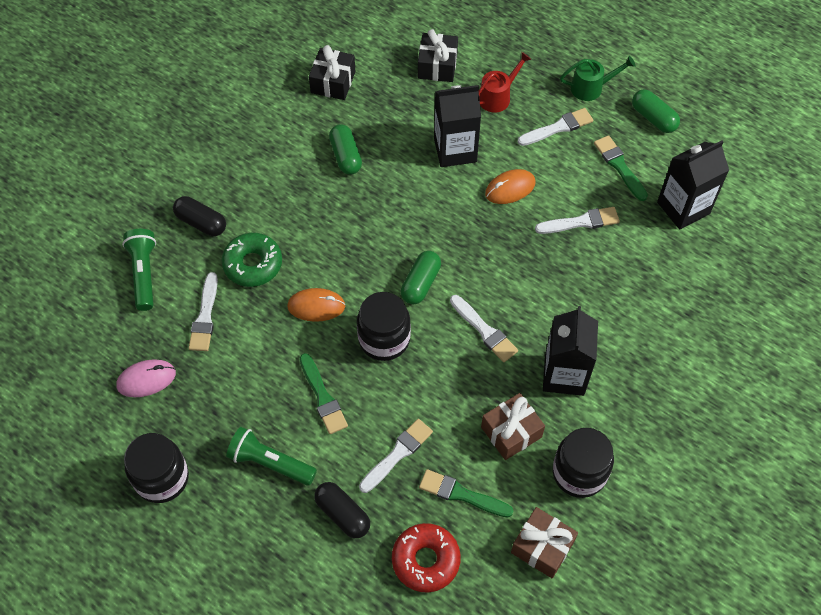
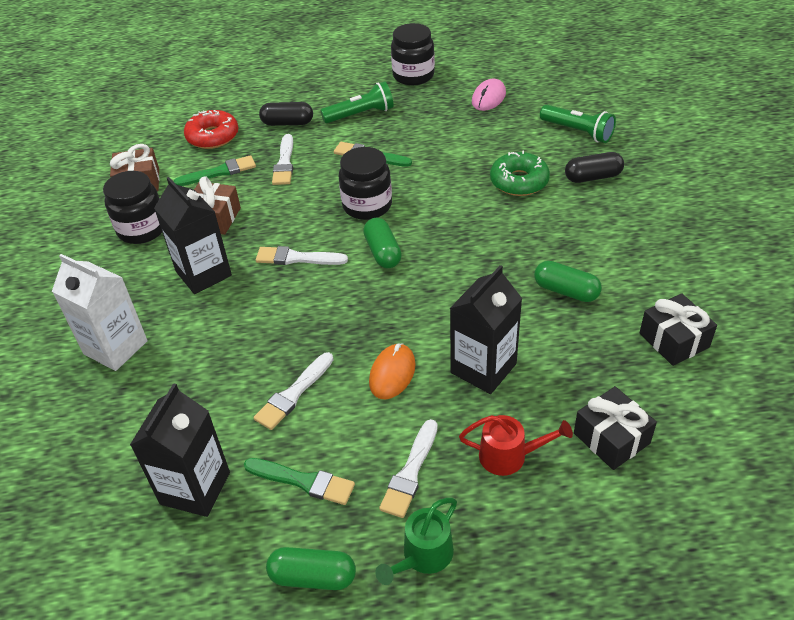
camera: 140 degrees right, 15 degrees down
white brush [189,272,218,351] -> none
orange mouse [287,288,346,322] -> none
red watering can [479,52,531,113] -> red watering can turned 90 degrees counterclockwise [459,415,573,476]
none -> white carton [52,254,148,371]

